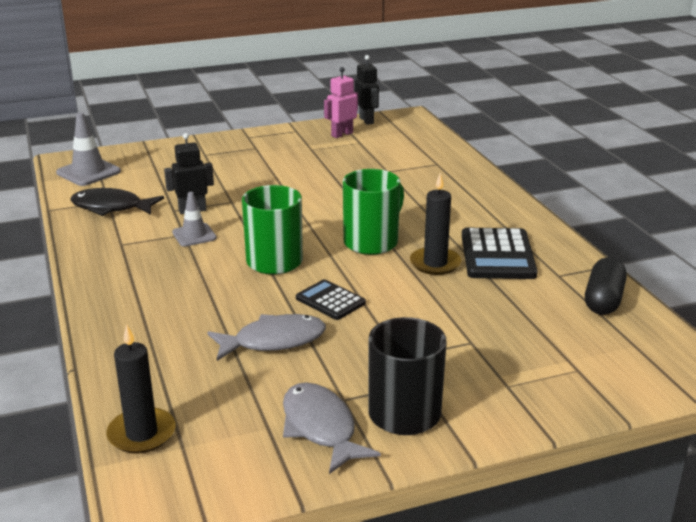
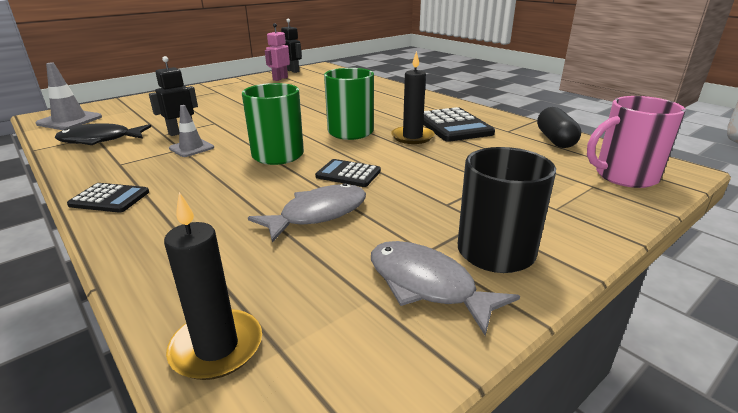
camera: 20 degrees left, 0 degrees up
none -> black calculator [67,183,149,213]
none -> pink mug [587,96,686,188]

